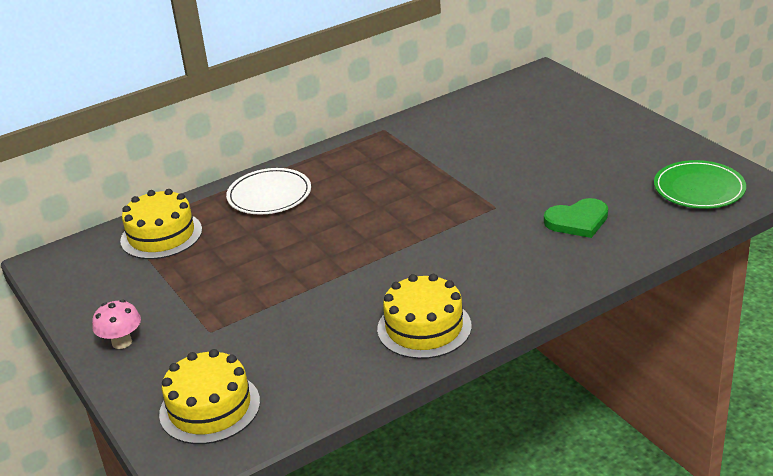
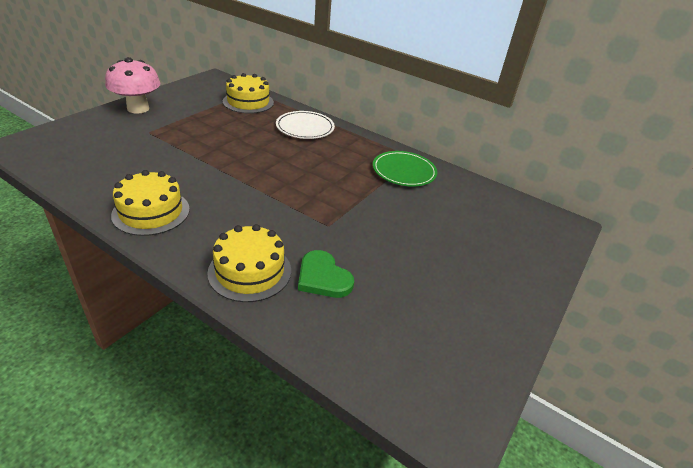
camera: 60 degrees right, 5 degrees up
pink mushroom [92,300,141,349] -> pink mushroom [105,57,160,114], size x1.78
yellow cake [159,349,260,444] -> yellow cake moved to [207,224,291,302]
green plate [654,160,746,209] -> green plate moved to [373,151,437,186]

